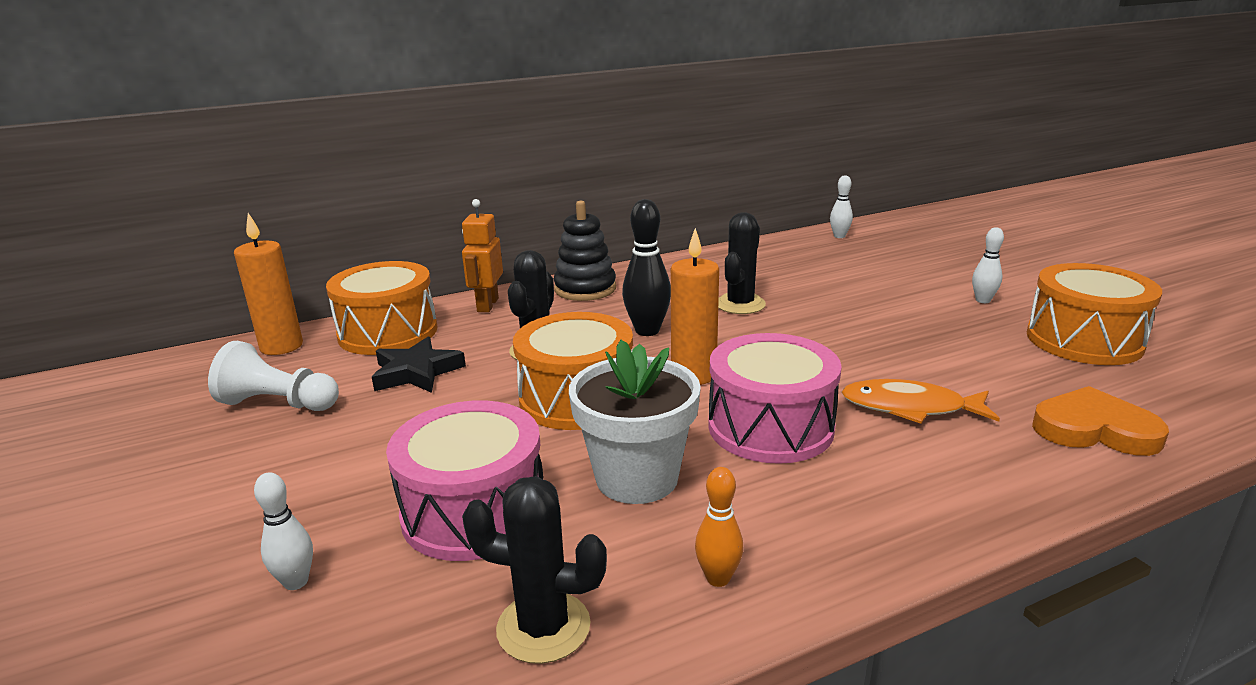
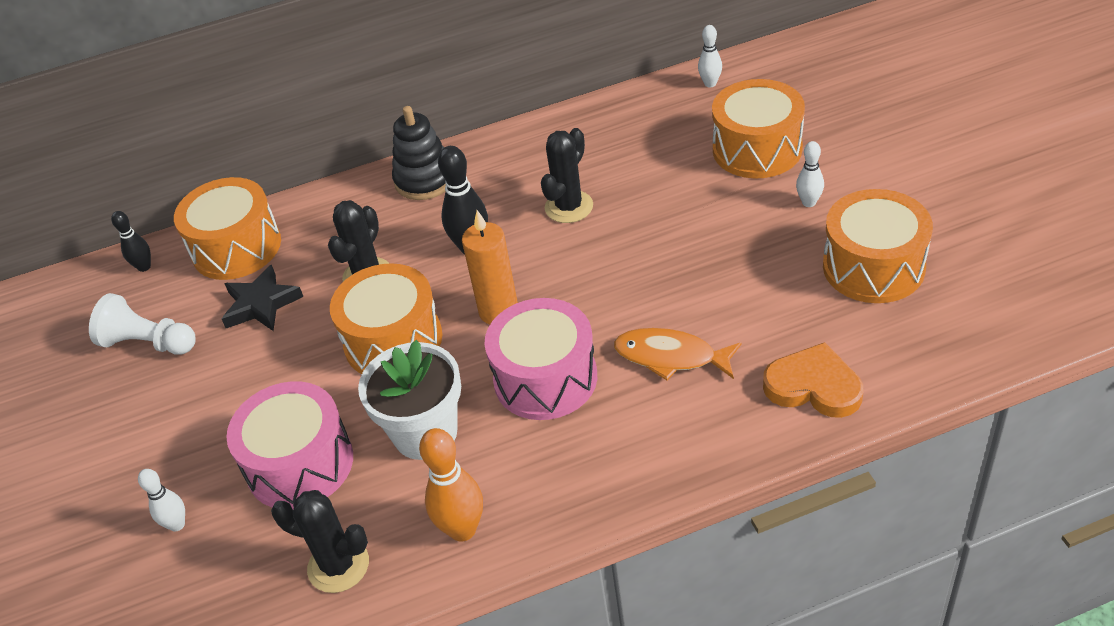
camera: 10 degrees right, 20 degrees up
orange candle [234,213,303,355] -> black bowling pin [111,211,151,272]
orange robot [462,199,503,312] -> none
orange bowling pin [695,467,743,587] -> orange bowling pin [419,428,483,542], size x1.68
none -> orange drum [712,79,805,178]

